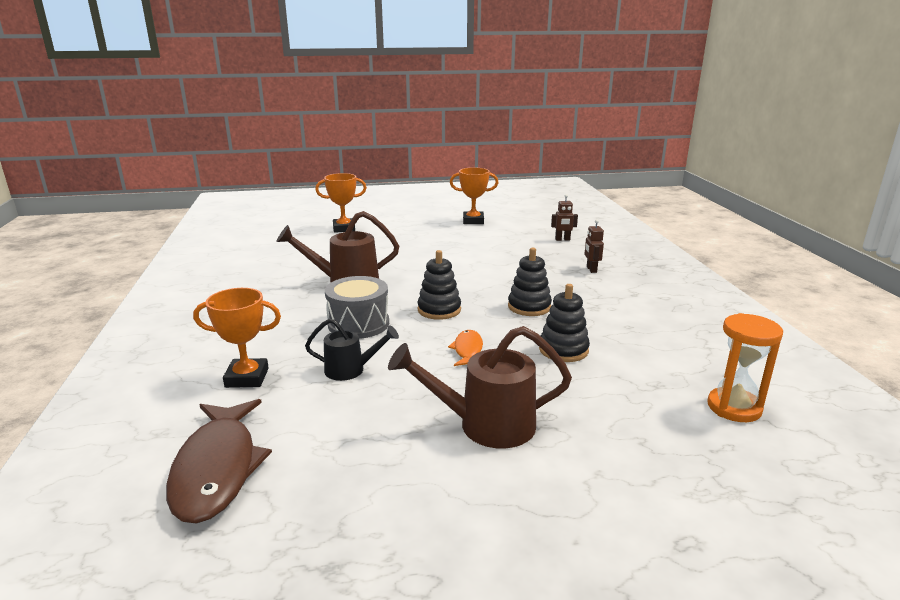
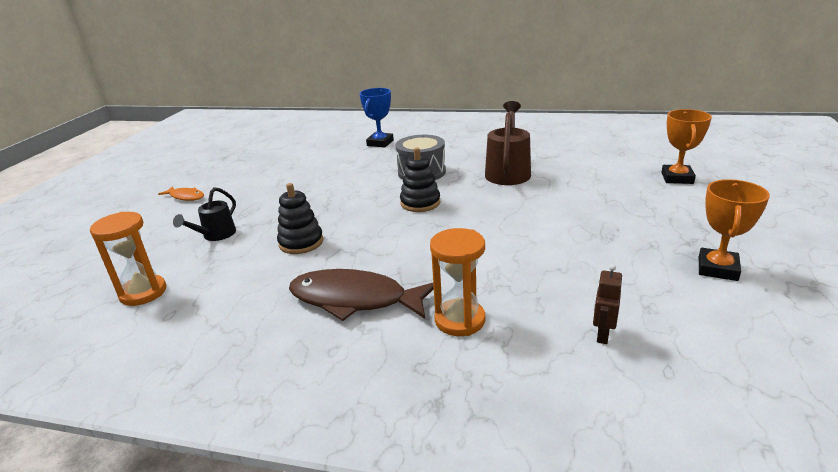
camera: 115 degrees right, 5 degrees up
brown fish [166,399,272,524] -> brown fish moved to [289,269,434,321]
orange trophy [193,288,281,388] -> blue trophy [359,88,394,147]
black watering can [305,318,399,381] -> black watering can moved to [173,187,236,241]
brown watering can [388,326,572,449] -> none
orange fish [448,330,483,366] -> orange fish moved to [158,186,204,201]
black stacking toy [508,248,552,316] -> none
brown robot [584,219,604,273] -> orange hourglass [430,228,485,336]

